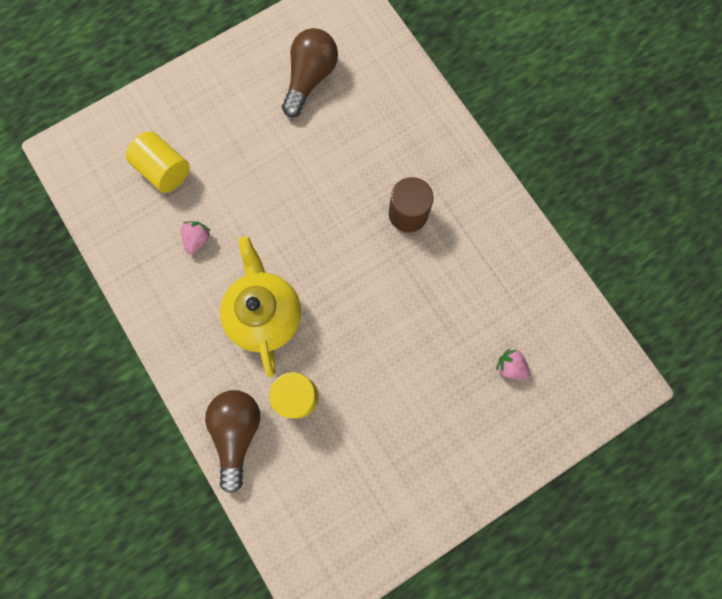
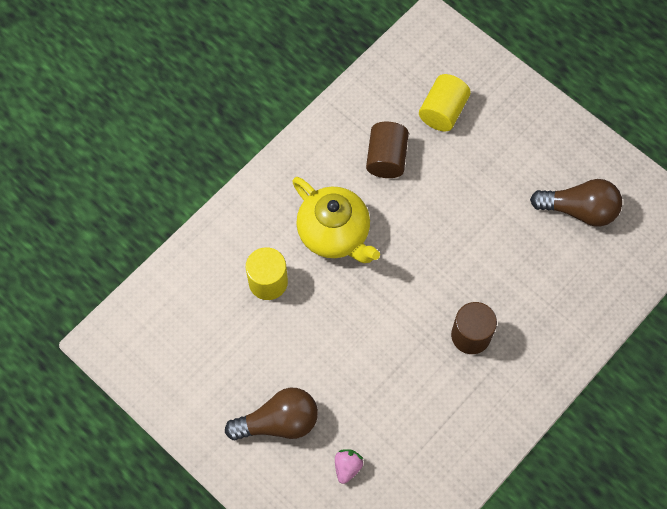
camera: 75 degrees right, 10 degrees down
pink strawberry [181,221,211,254] -> brown cylinder [366,122,409,178]
brown light bulb [205,390,260,493] -> brown light bulb moved to [225,388,318,440]
yellow teapot [220,237,301,377] -> yellow teapot turned 75 degrees clockwise [292,177,380,263]

